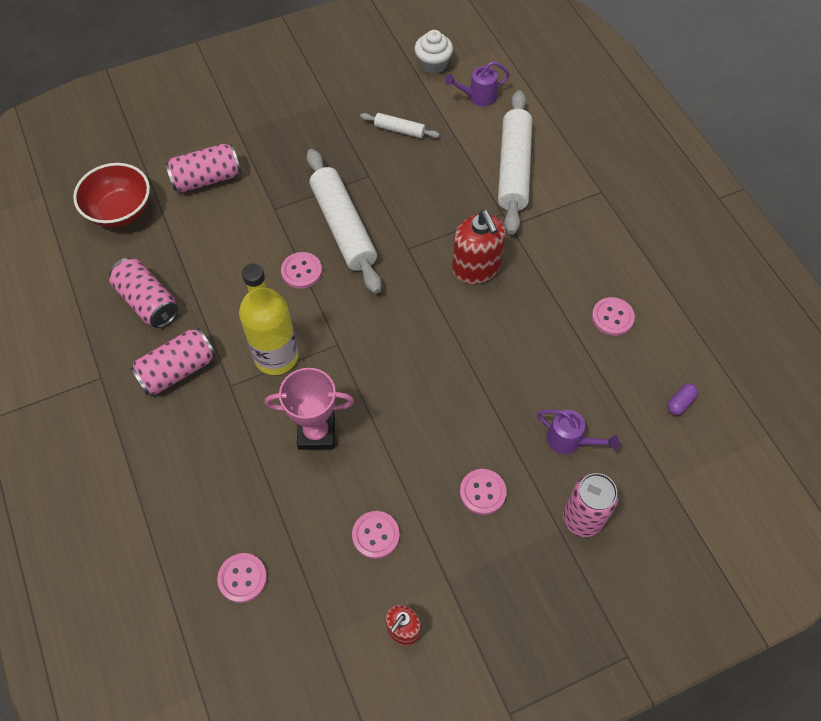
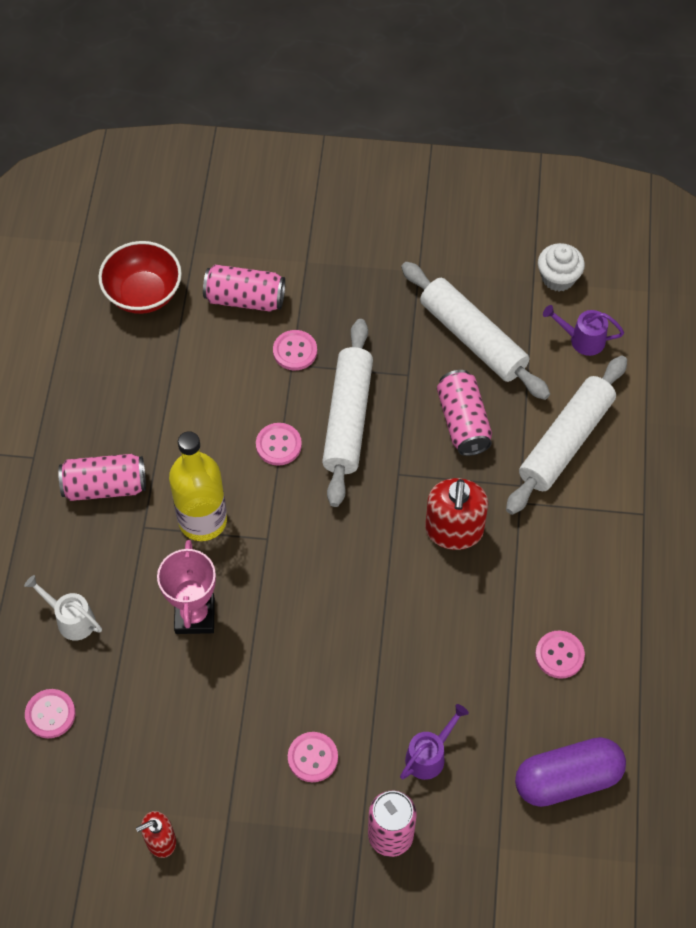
camera: 30 degrees right, 0 degrees up
pink can [109,258,178,328] -> pink can moved to [437,370,492,456]
pink trophy [265,368,354,450] -> pink trophy turned 60 degrees clockwise [157,540,216,634]
pink button [352,511,400,559] -> pink button moved to [273,330,317,370]
white rolling pin [360,113,440,138] -> white rolling pin [401,262,550,400], size x2.09
purple watering can [537,410,619,454] -> purple watering can turned 105 degrees counterclockwise [400,704,469,780]
purple capsule [667,383,698,415] -> purple capsule [515,737,626,807], size x2.49
none -> white watering can [24,575,102,641]

